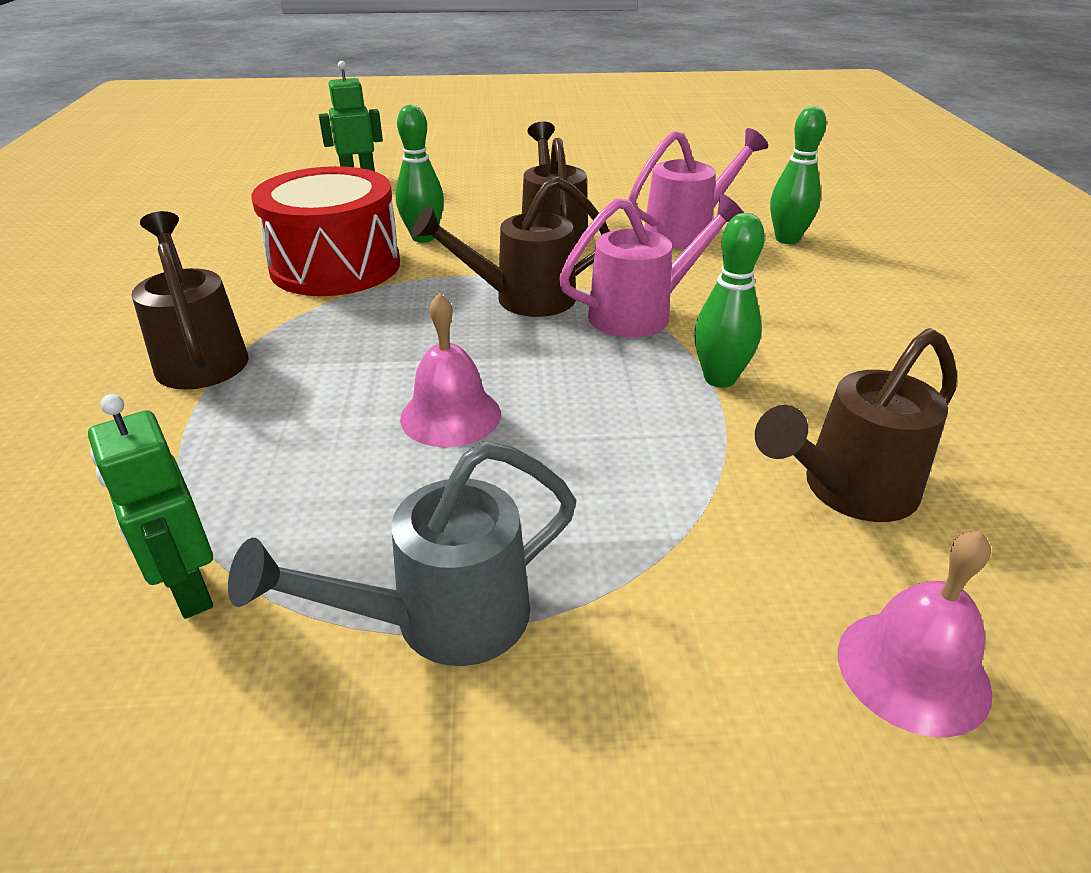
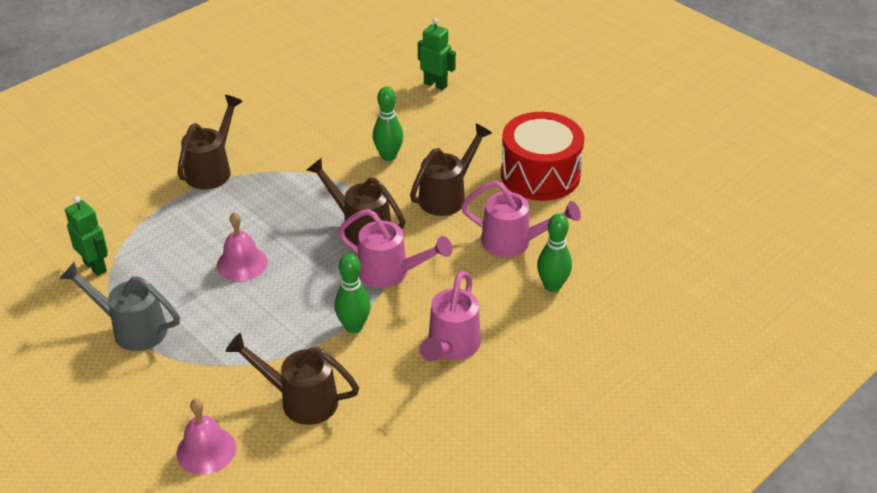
camera: 50 degrees right, 5 degrees up
green robot [88,394,213,619] -> green robot turned 120 degrees clockwise [65,196,108,276]
red drum [251,166,400,296] -> red drum moved to [501,112,584,201]
none -> pink watering can [420,271,481,362]

